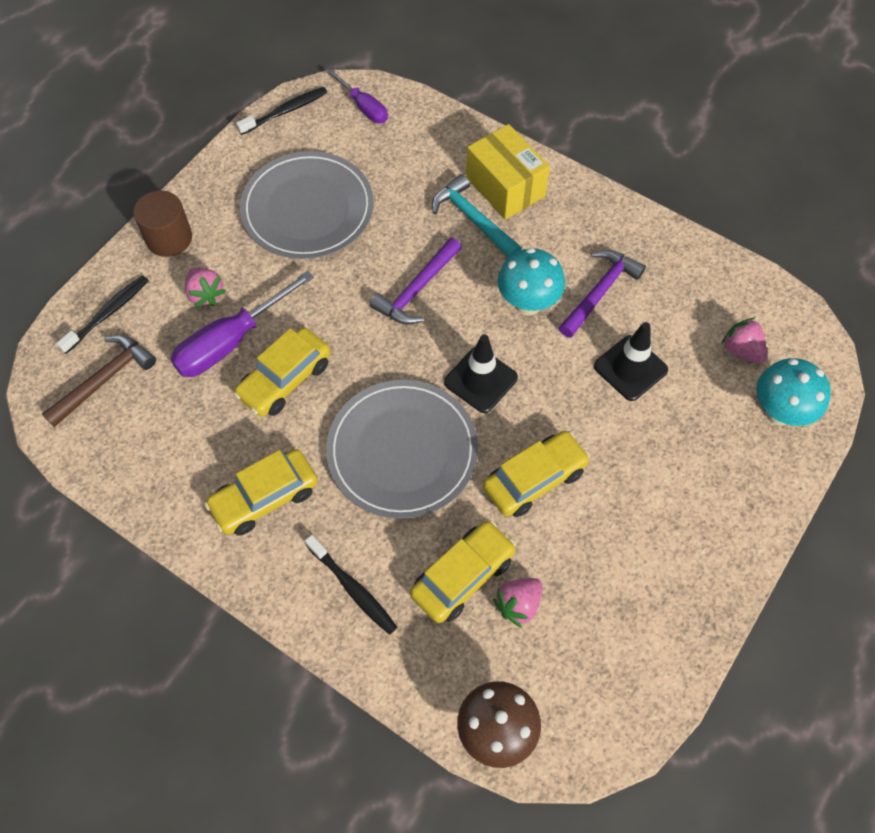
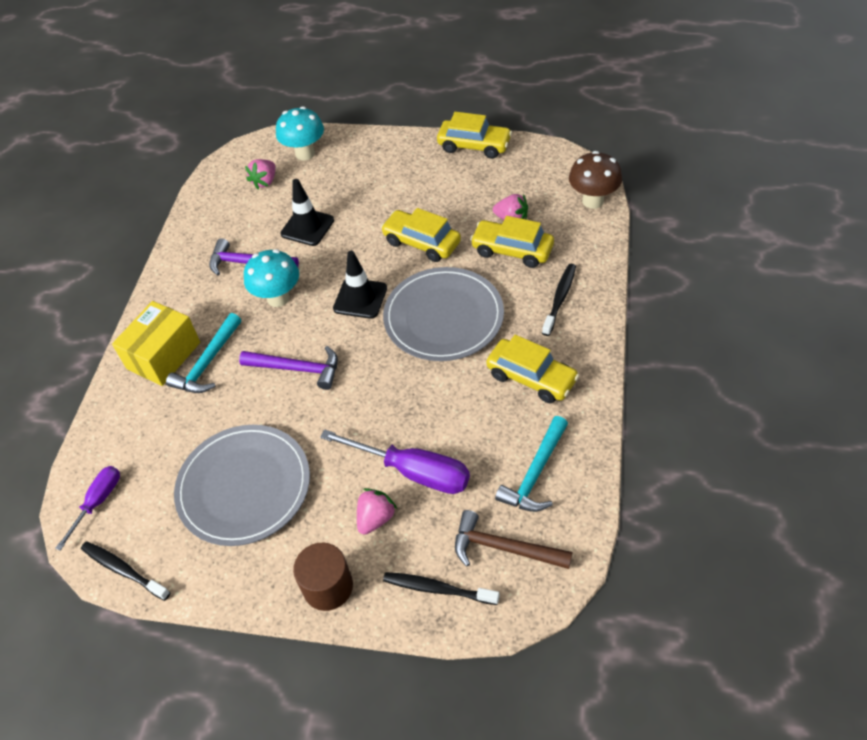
camera: 110 degrees left, 10 degrees down
yellow car [233,327,331,417] -> yellow car moved to [437,112,512,159]
none -> turquoise hammer [495,416,568,512]

